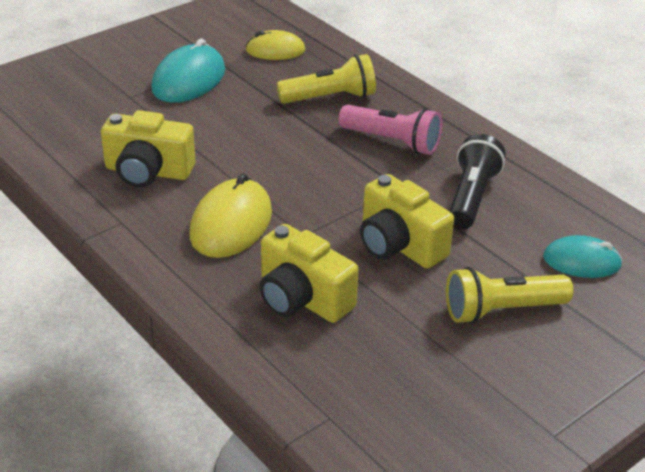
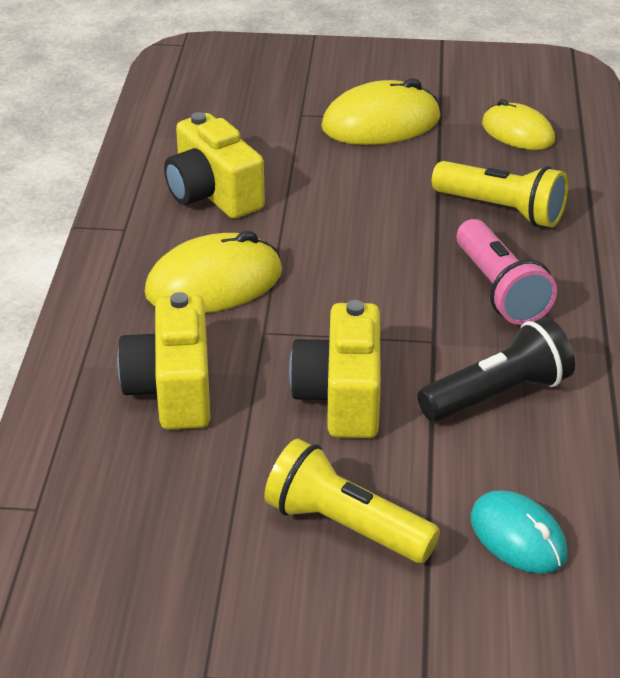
camera: 45 degrees right, 0 degrees up
turquoise mouse [151,39,225,103] -> yellow mouse [321,78,440,145]

